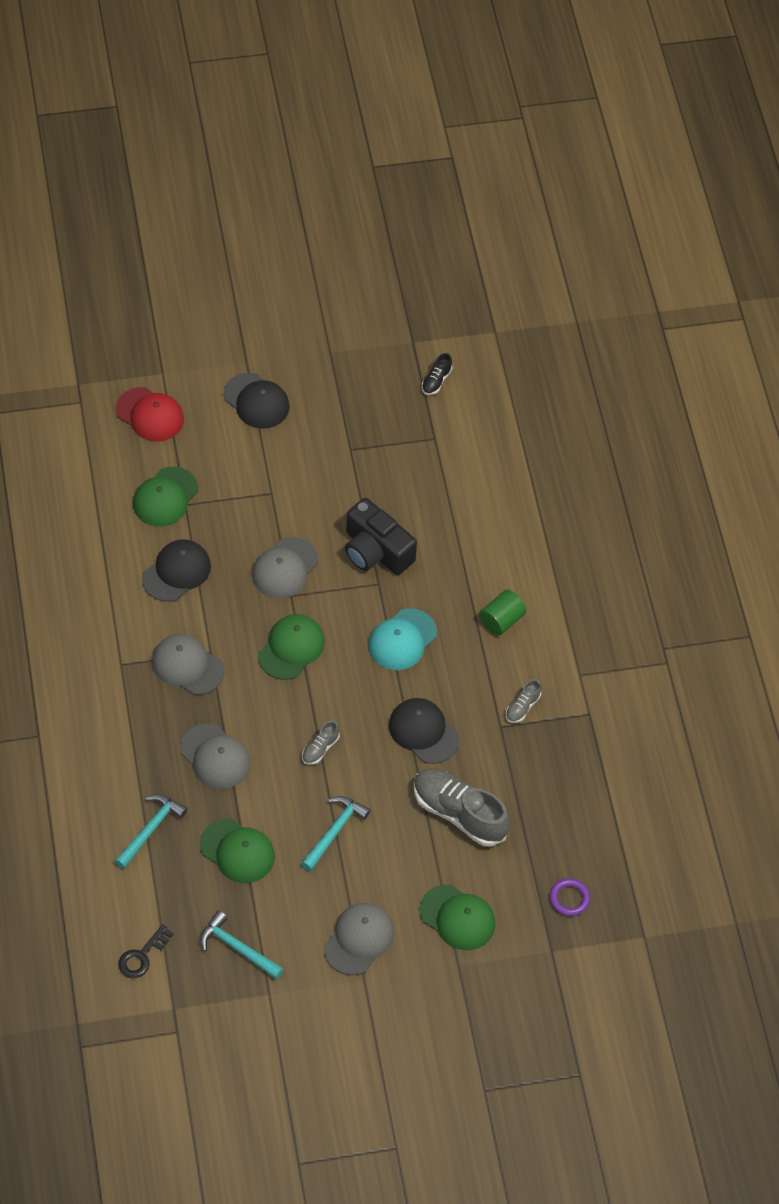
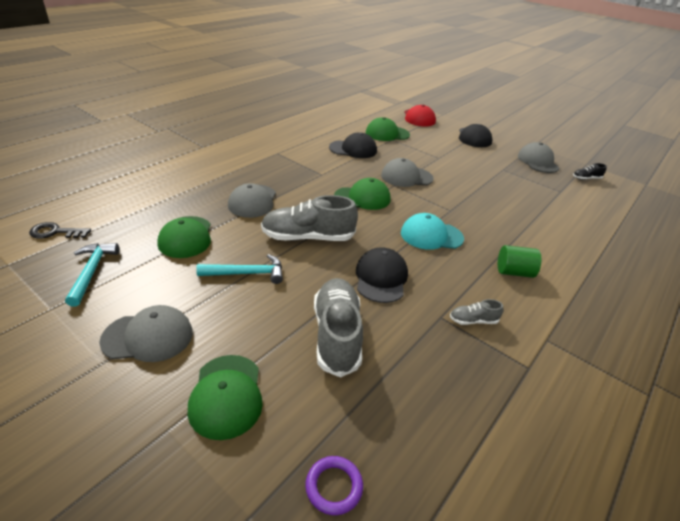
camera: 50 degrees right, 20 degrees down
turquoise hammer [115,794,188,869] -> none
grey cap [152,634,225,695] -> grey cap moved to [518,142,559,173]
grey shoe [302,721,340,765] -> grey shoe [261,195,358,241], size x2.18
black camera [345,498,417,575] -> none

